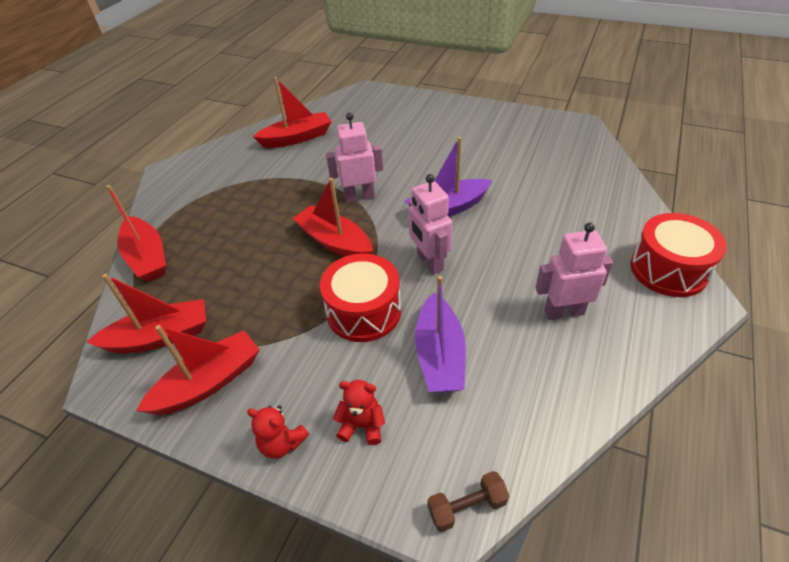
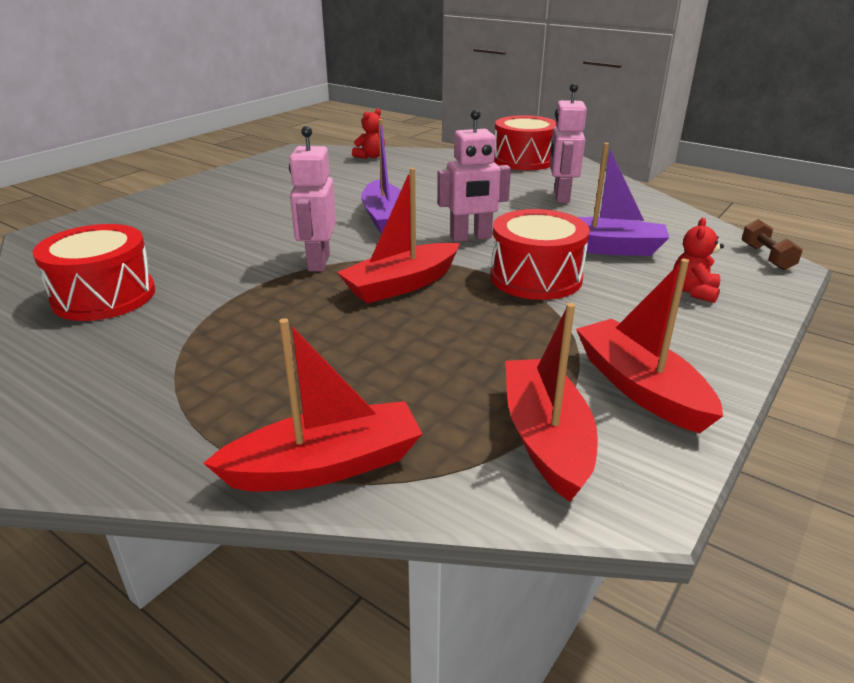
camera: 80 degrees left, 15 degrees down
red teddy bear [247,405,309,459] -> red teddy bear moved to [352,108,385,159]
red boat [253,77,332,148] -> red drum [33,224,155,321]

